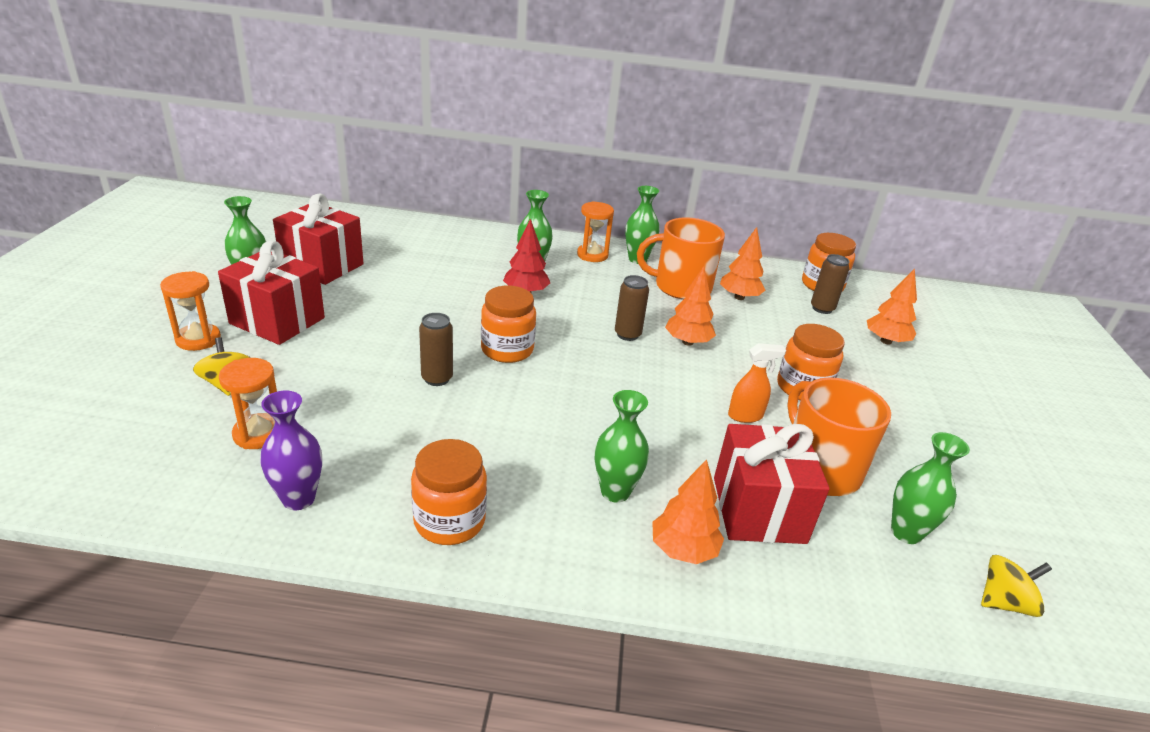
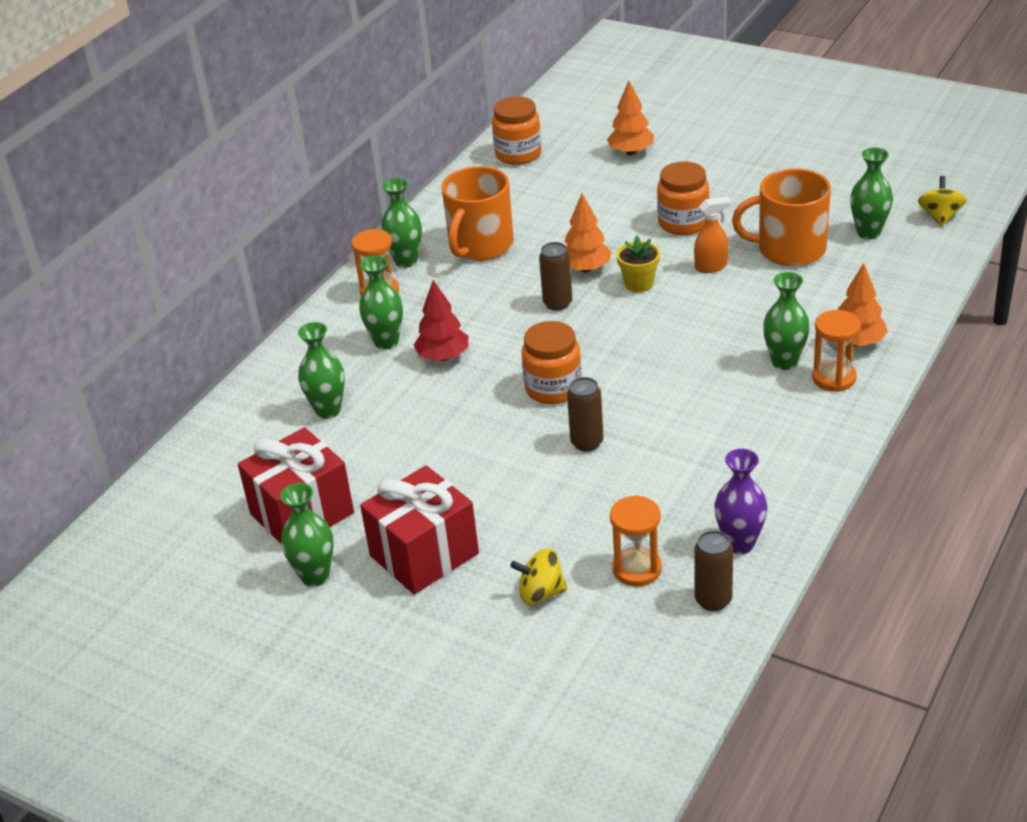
camera: 60 degrees left, 5 degrees up
orange hourglass [160,271,221,351] -> orange hourglass moved to [812,310,861,392]
orange jar [411,439,487,545] -> none
red gift [714,424,830,544] -> none
orange tree [720,227,765,300] -> none
orange spray bottle [728,343,786,423] -> orange spray bottle turned 60 degrees clockwise [694,197,731,273]
brown can [811,254,849,314] -> brown can moved to [694,530,733,611]
none -> green vase [298,322,345,419]
none -> yellow flower pot [616,236,660,293]

